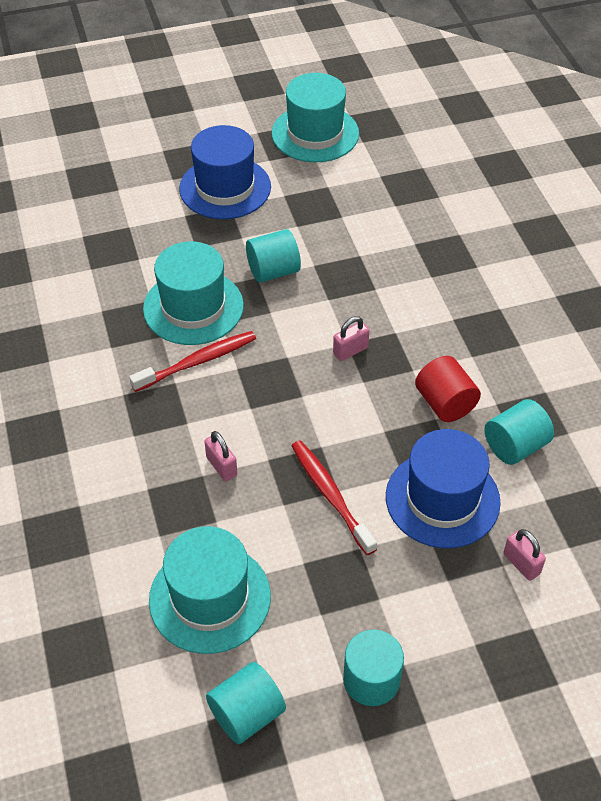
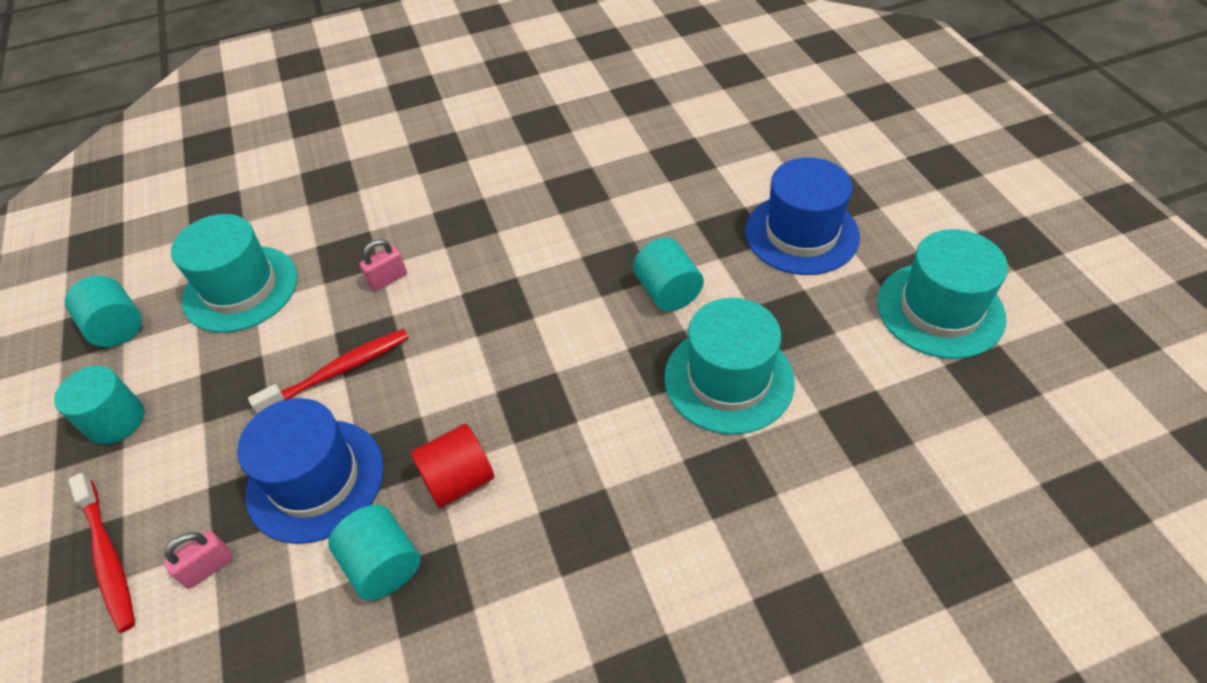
camera: 90 degrees right, 0 degrees up
red toothbrush [129,331,256,392] -> red toothbrush moved to [69,473,135,633]
turquoise hat [143,241,244,345] -> turquoise hat moved to [664,298,795,434]
pink padlock [333,316,369,361] -> none

